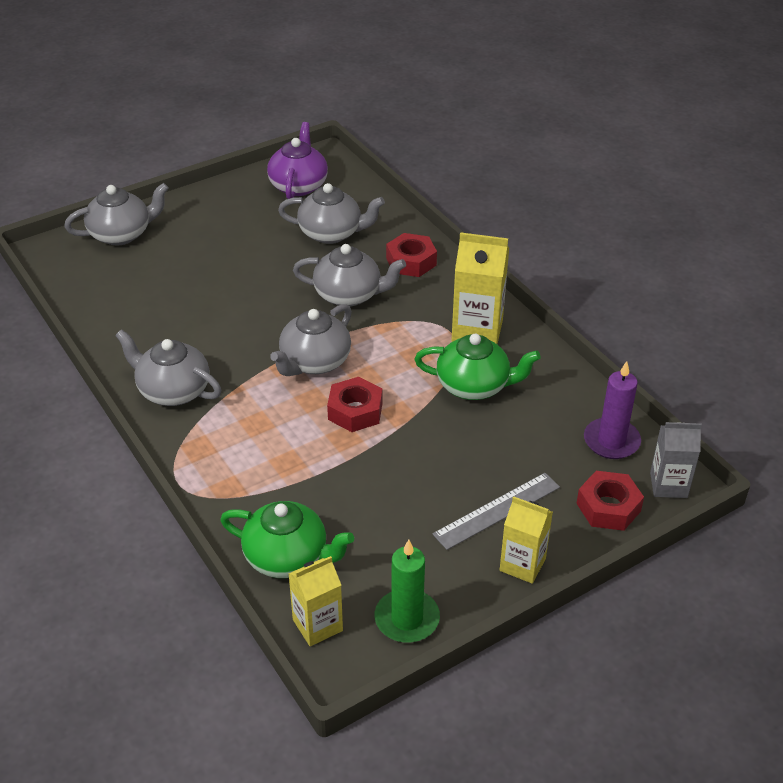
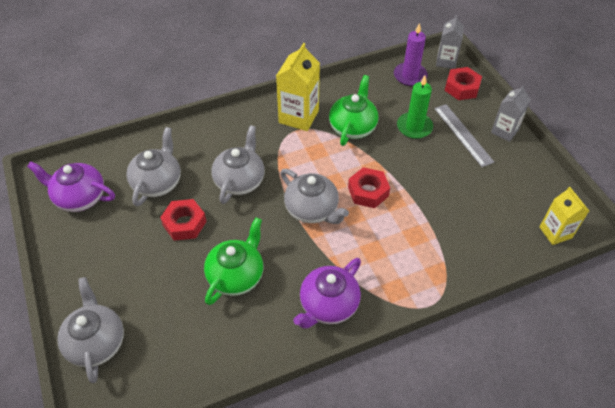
camera: 80 degrees left, 10 degrees up
grey teapot [115,329,221,406] -> purple teapot [293,258,361,329]
green teapot [220,501,354,578] -> green teapot moved to [204,217,263,305]
green candle [375,539,440,643] -> green candle moved to [397,76,433,139]
red nut [386,233,437,277] -> red nut moved to [160,199,207,241]
yellow carton [500,496,553,584] -> grey carton [491,85,531,142]

